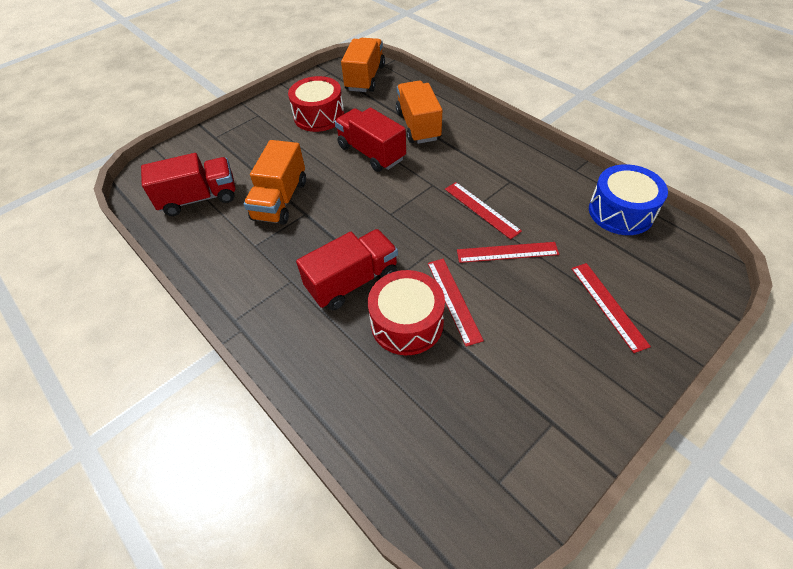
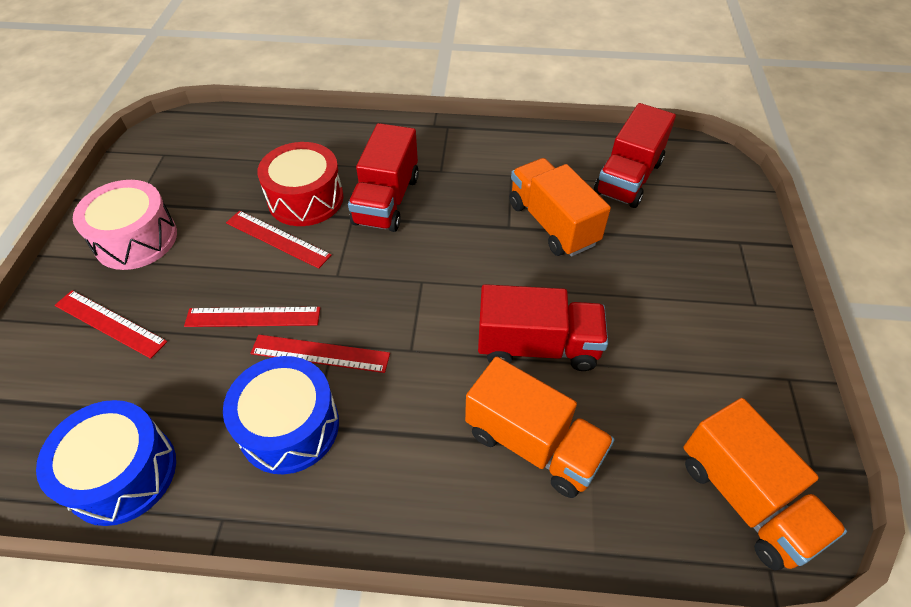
camera: 135 degrees right, 0 degrees up
red drum [288,76,344,132] -> none
red ruler [457,242,559,263] -> red ruler turned 45 degrees clockwise [184,307,320,327]
none -> pink drum [73,180,177,270]
none -> blue drum [223,356,339,474]

